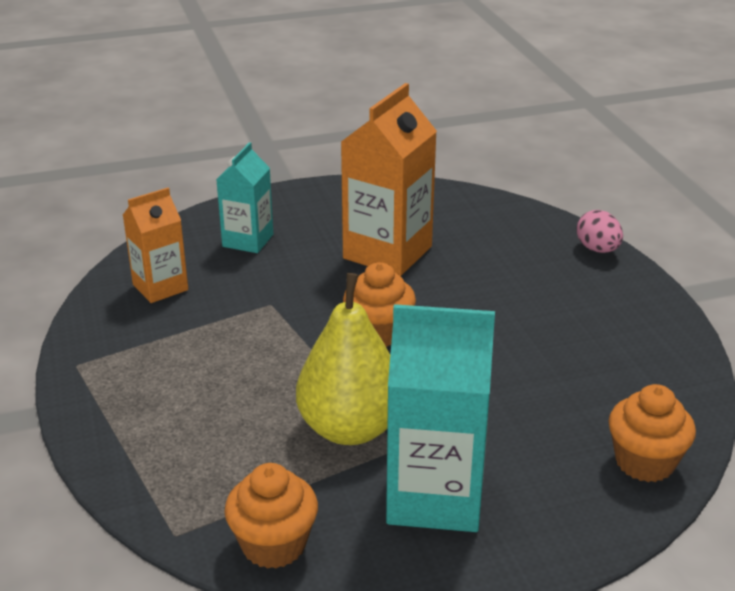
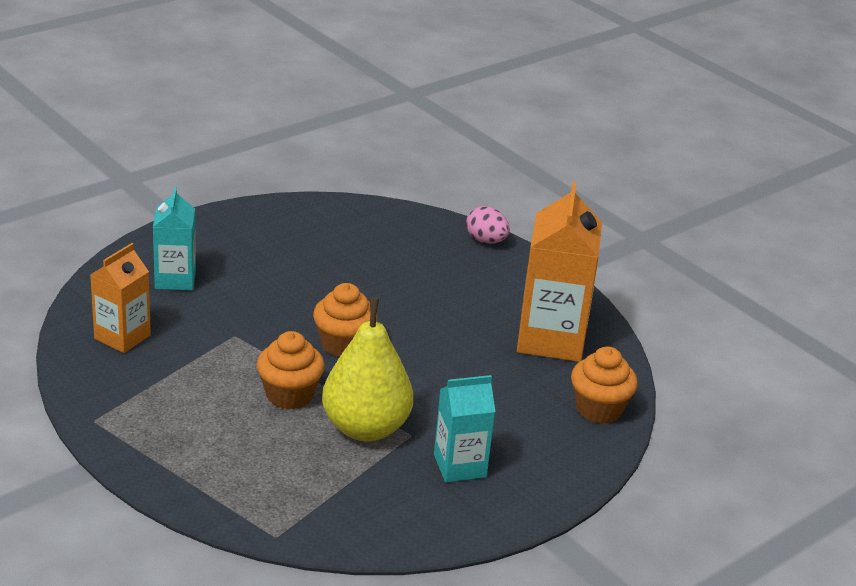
camera: 25 degrees left, 0 degrees up
orange cupcake [224,463,318,569] -> orange cupcake moved to [257,331,325,409]
orange carton [341,83,437,276] -> orange carton moved to [517,182,602,362]
turquoise carton [386,304,495,532] -> turquoise carton [434,375,496,482], size x0.60

